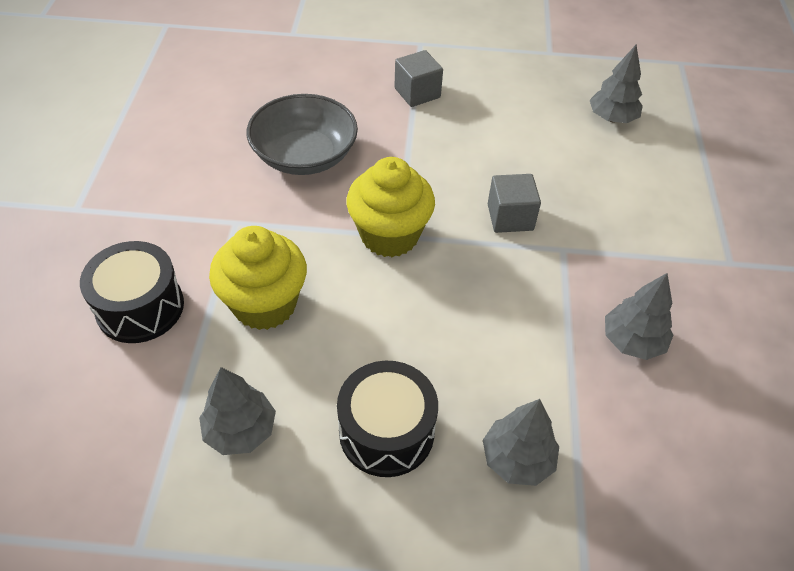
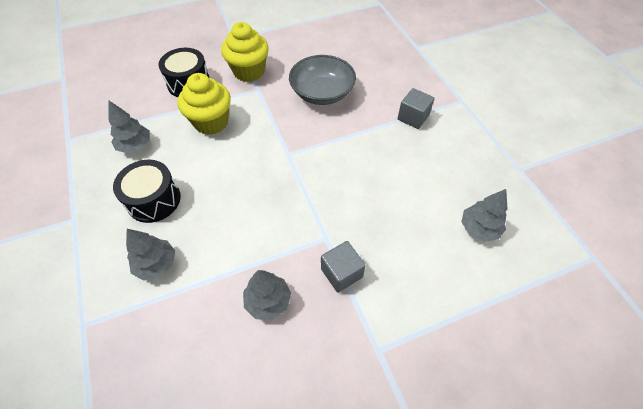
camera: 65 degrees right, 5 degrees up
yellow cupcake [346,157,435,257] -> yellow cupcake moved to [221,22,269,82]
grey cube [488,174,541,233] -> grey cube moved to [321,241,366,293]

